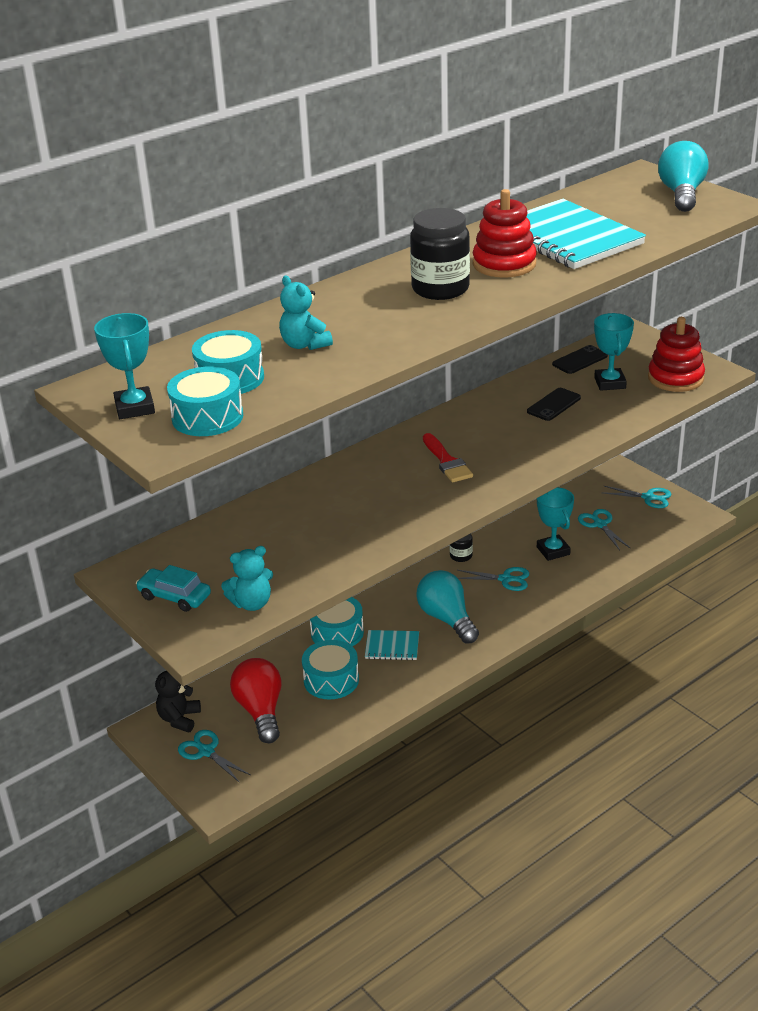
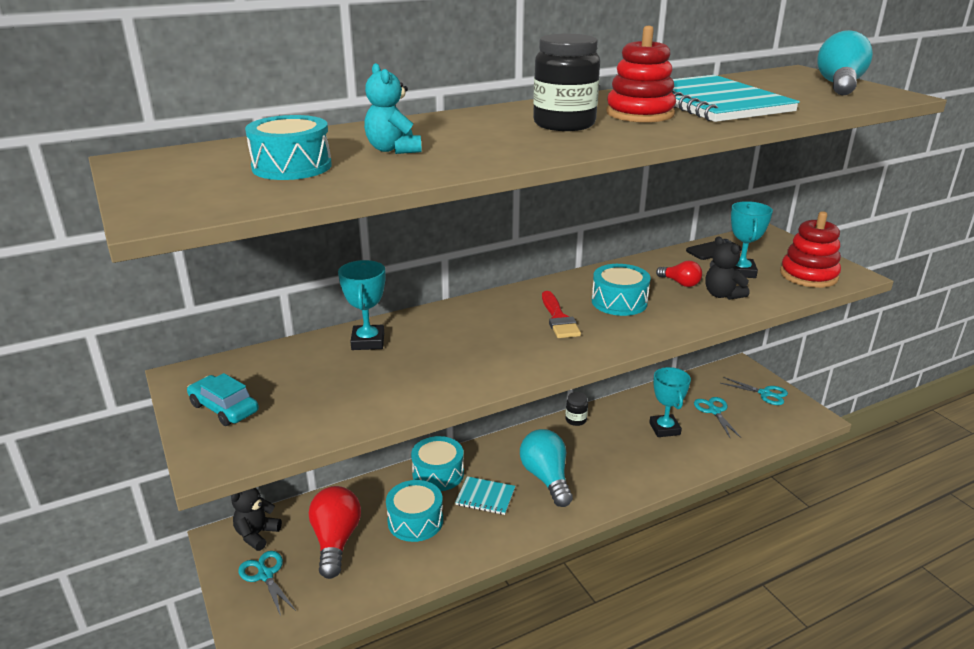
camera: 10 degrees right, 5 degrees down
turquoise trophy [94,313,155,419] -> turquoise trophy moved to [338,260,386,350]
turquoise drum [167,367,243,436] -> turquoise drum moved to [592,264,651,316]
turquoise teddy bear [221,546,273,611] -> none
turquoise scissors [457,567,529,591] -> none
black phone [527,388,581,421] -> red light bulb [656,261,702,287]
none -> black teddy bear [706,237,749,300]

